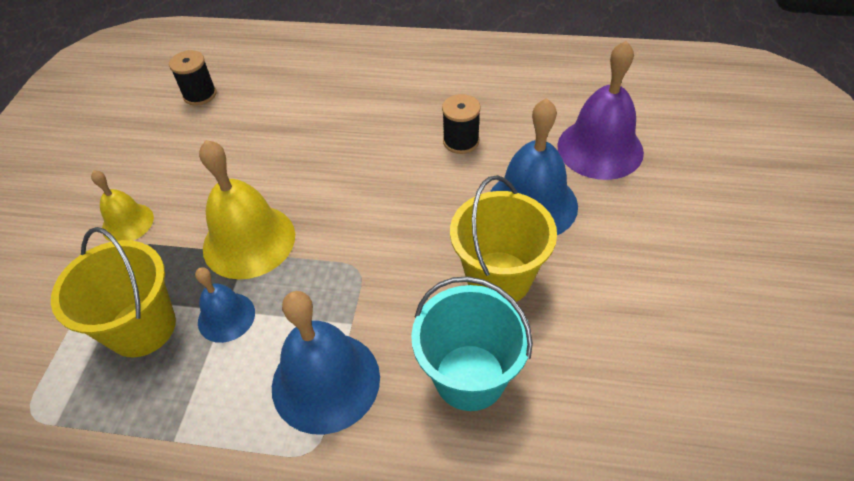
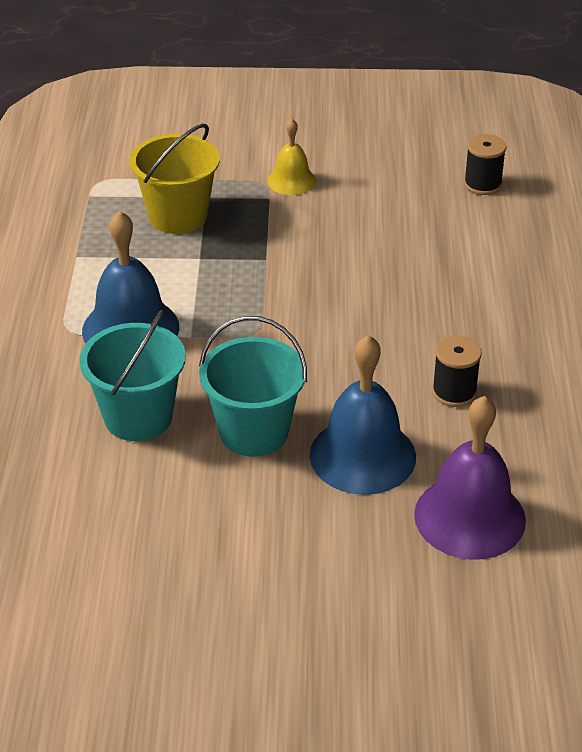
camera: 80 degrees right, 10 degrees down
blue bell [195,267,255,343] -> none
yellow bell [199,140,295,279] -> none
yellow bucket [450,175,557,302] -> turquoise bucket [199,316,307,457]

